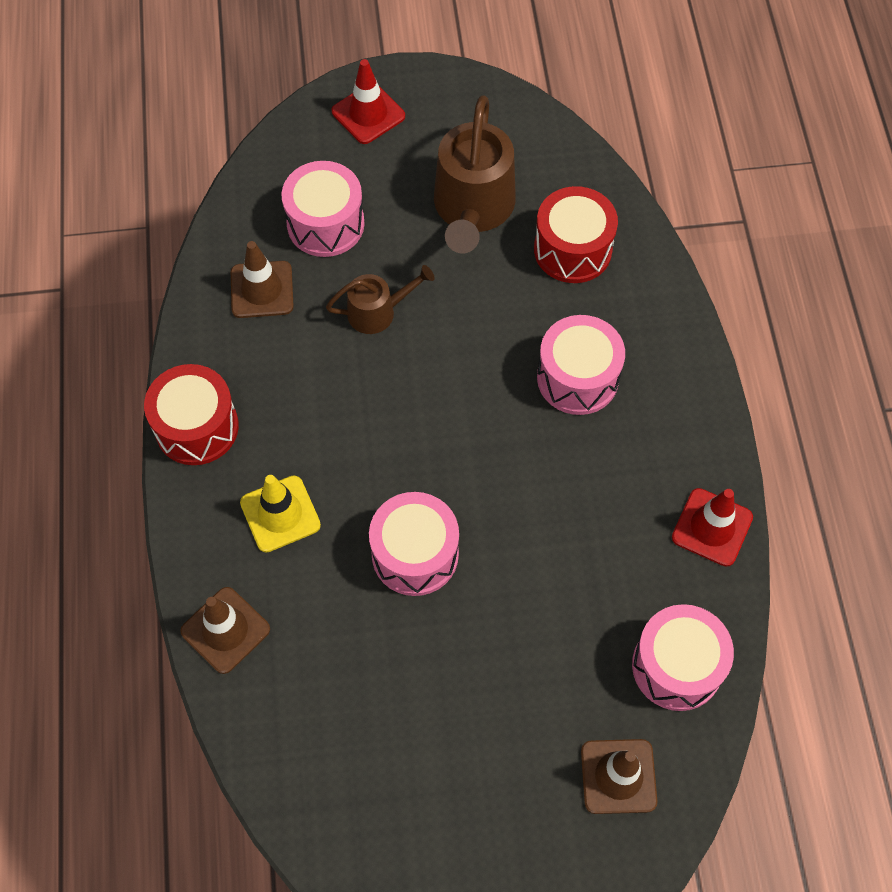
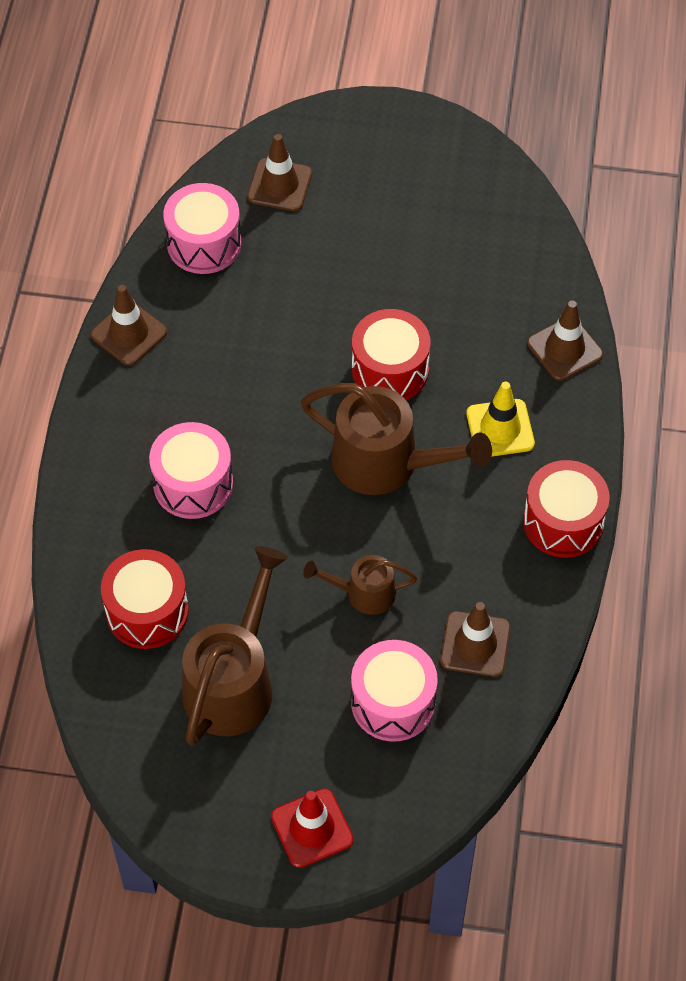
camera: 165 degrees left, 5 degrees down
pink drum [369,492,459,596] -> red drum [352,309,431,400]
red traffic cone [672,488,753,567] -> brown traffic cone [91,285,167,366]
none -> brown watering can [301,383,492,495]

